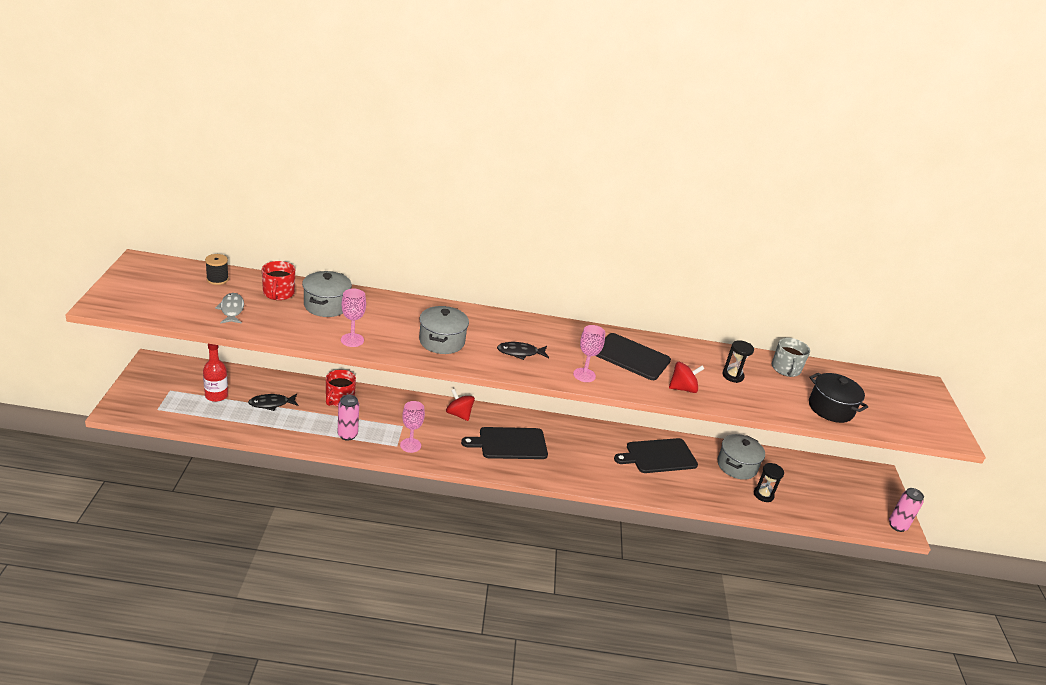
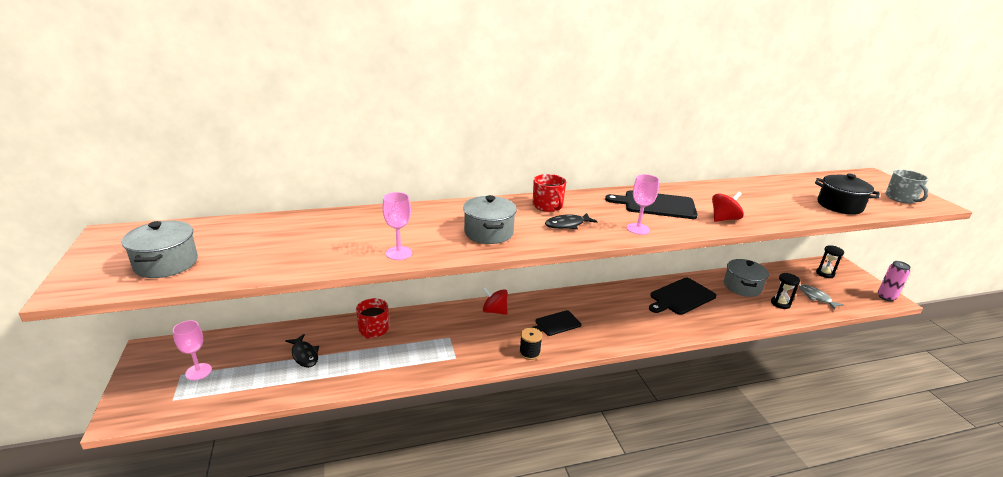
camera: 15 degrees left, 5 degrees down
red bottle [203,344,228,402] -> none
black spool [205,254,229,285] -> black spool moved to [519,328,542,360]
grey fish [215,293,244,324] -> grey fish moved to [799,284,844,310]
black fish [248,394,298,411] -> black fish turned 90 degrees counterclockwise [285,334,319,368]
red mug [262,261,295,300] -> red mug moved to [533,174,566,212]
grey pot [302,271,352,317] -> grey pot moved to [122,220,198,278]
pink can [338,395,359,441] -> none
pink goblet [400,401,425,453] -> pink goblet moved to [173,320,212,380]
black cutting board [461,427,548,459] -> black cutting board [530,310,582,336], size x0.63
black hourglass [722,340,754,383] -> black hourglass moved to [816,245,844,278]
grey mug [772,338,810,377] -> grey mug moved to [885,169,928,204]

